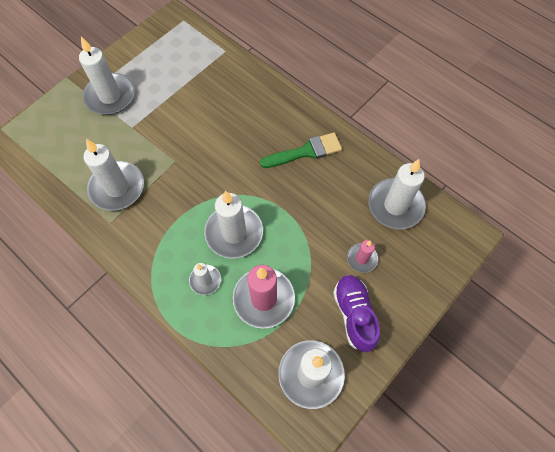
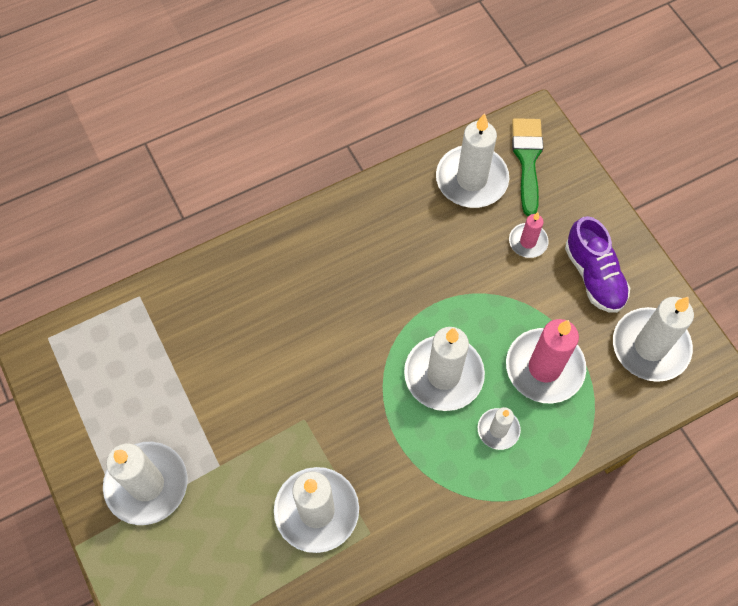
camera: 70 degrees left, 0 degrees up
green brush [260,133,342,168] -> green brush moved to [512,118,543,216]
purple shoe [333,275,380,352] -> purple shoe turned 120 degrees counterclockwise [565,216,630,313]

